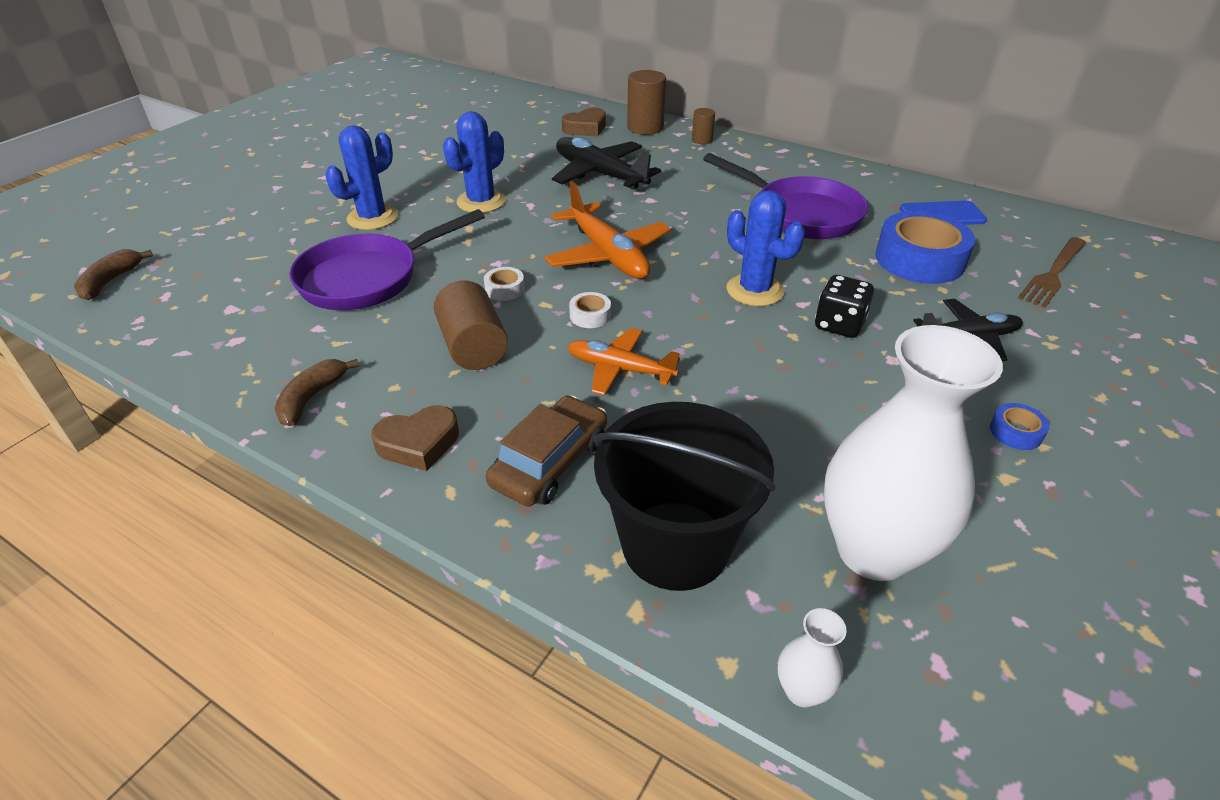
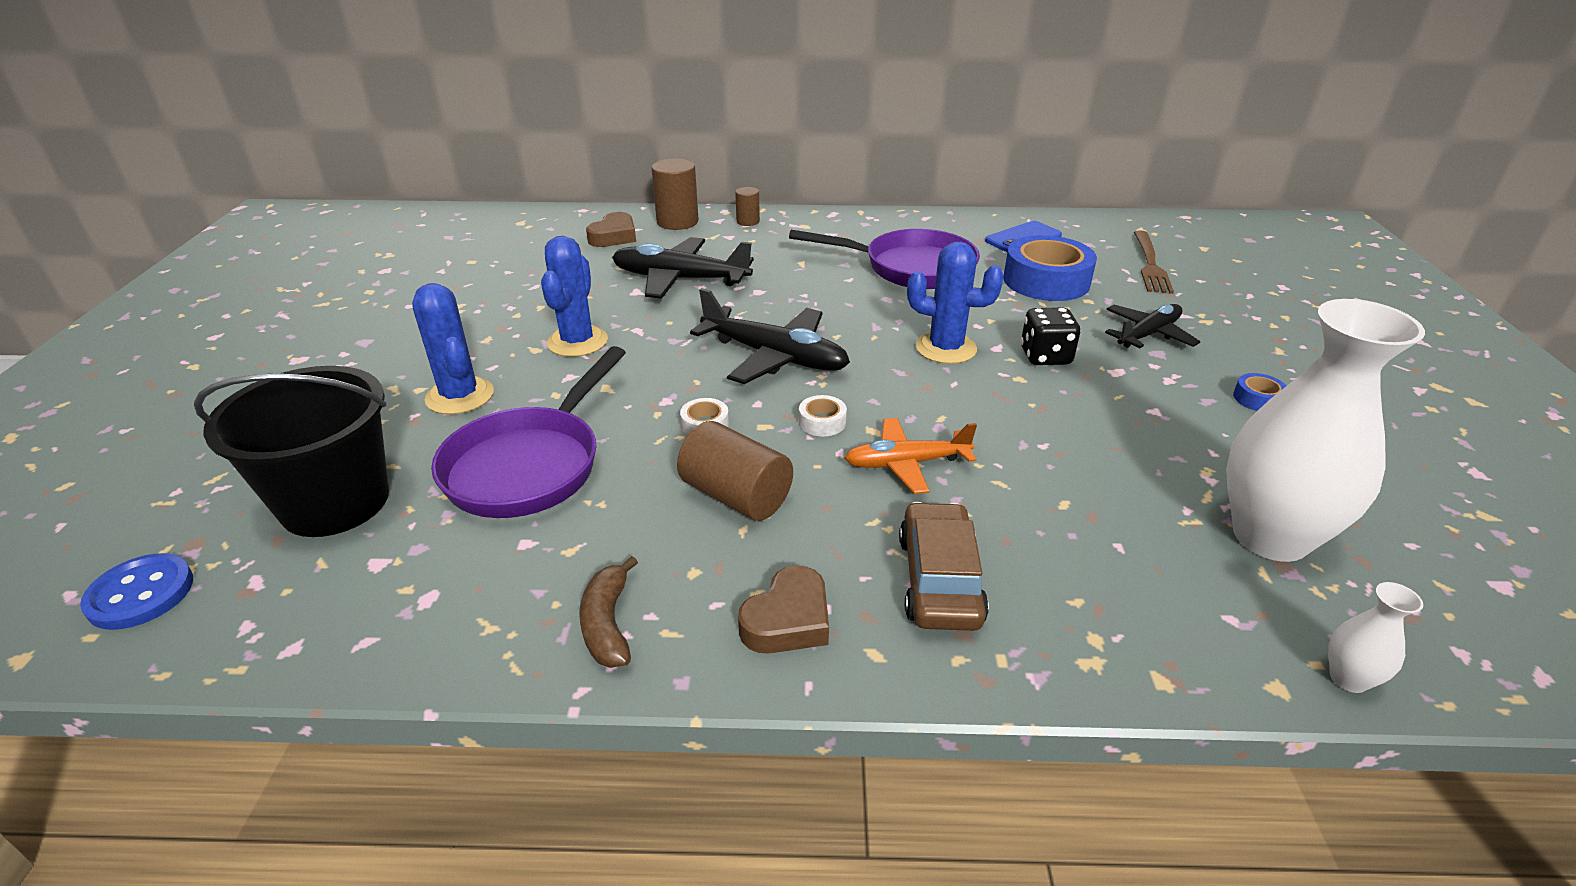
camera: 30 degrees left, 5 degrees down
brown banana [74,250,153,300] -> blue button [80,553,193,630]
blue cactus [325,125,398,230] -> blue cactus turned 45 degrees counterclockwise [412,283,494,414]
orange plane [544,181,671,279] -> black plane [690,288,850,384]
black bucket [594,402,776,591] -> black bucket moved to [194,366,389,537]

